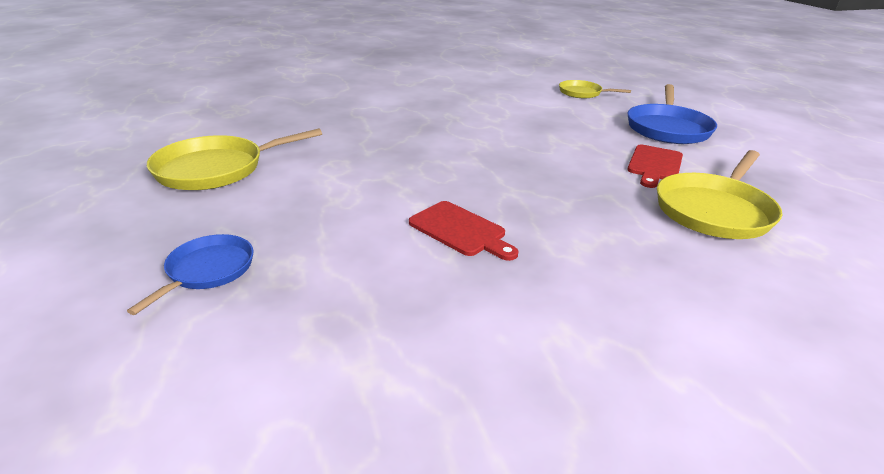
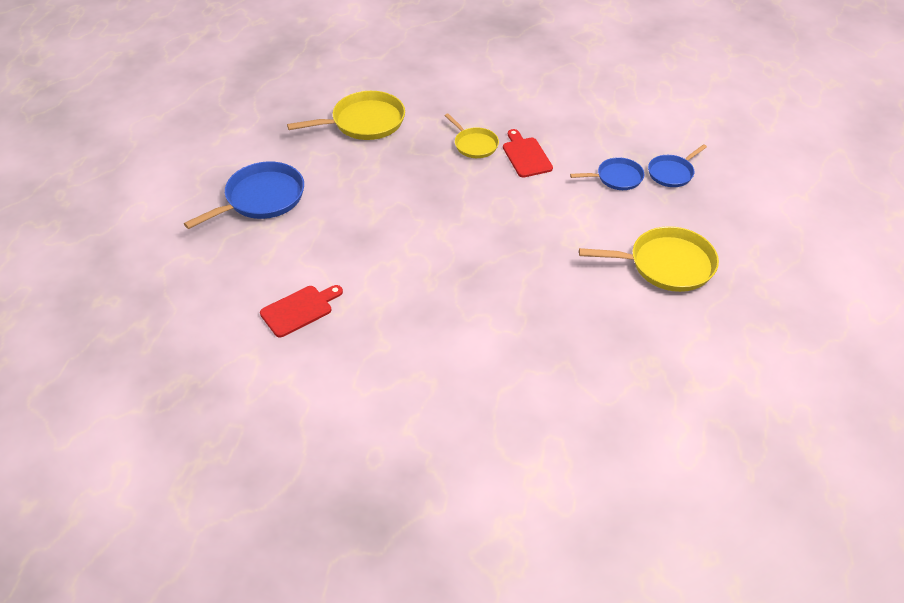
camera: 150 degrees left, 15 degrees up
yellow pan [559,80,631,98] -> yellow pan moved to [445,114,499,158]
red cutting board [627,145,683,188] -> red cutting board moved to [260,285,343,337]
none -> blue pan [570,157,644,190]

